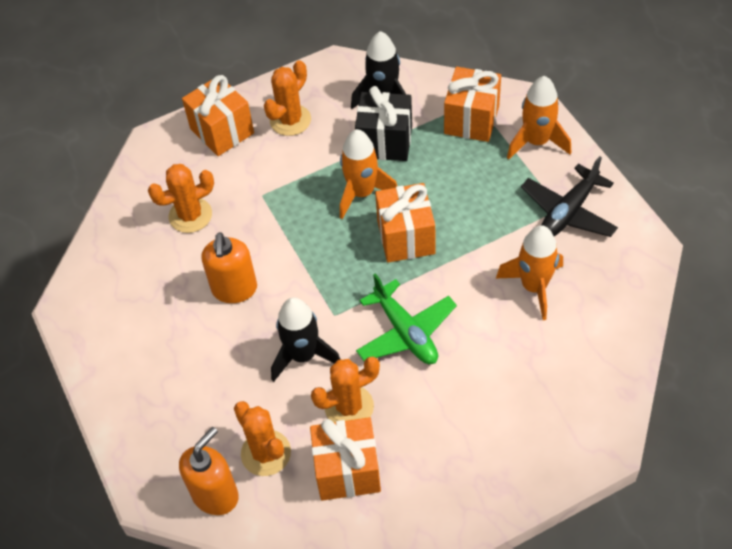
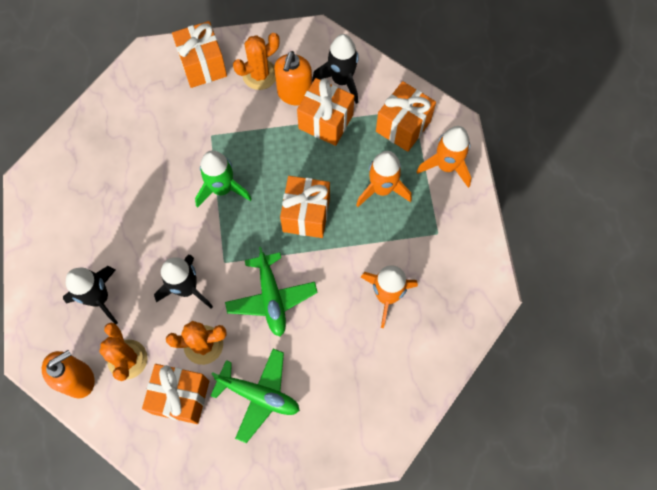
camera: 15 degrees right, 15 degrees up
orange cactus [148,164,214,233] -> none
orange soap dispenser [201,232,257,303] -> orange soap dispenser moved to [274,51,312,105]
orange rocket [340,129,397,219] -> orange rocket moved to [356,151,412,207]
black gift [355,86,412,161] -> orange gift [297,78,354,146]
black plane [521,156,618,237] -> none
none -> black rocket [63,266,118,324]
none -> green rocket [195,150,252,208]
none -> green plane [211,349,300,443]

